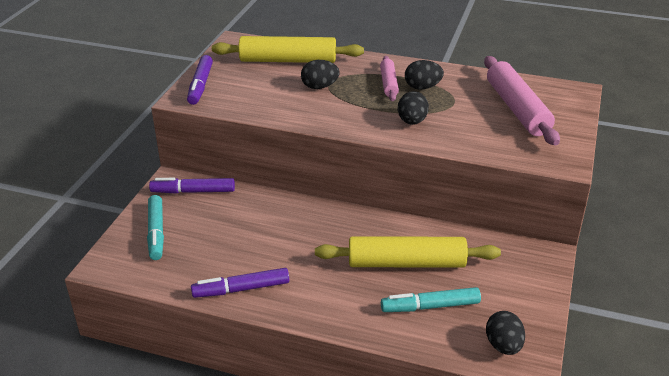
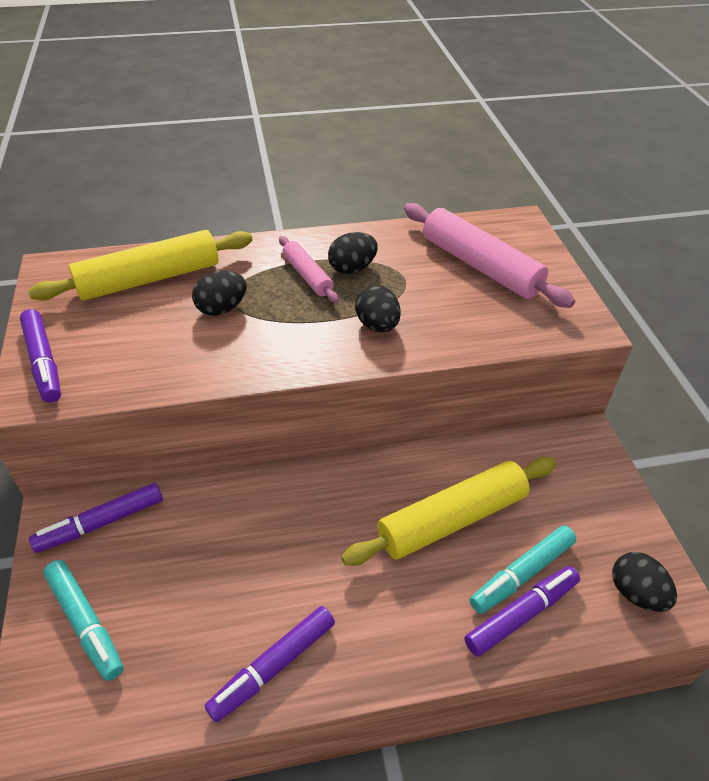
camera: 30 degrees left, 10 degrees up
none -> purple marker [465,566,580,657]

